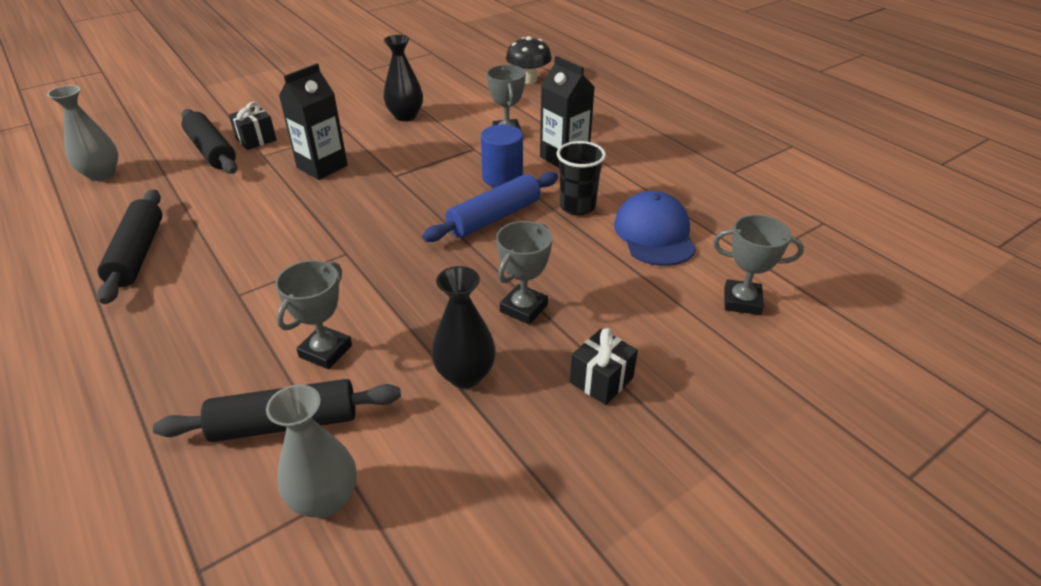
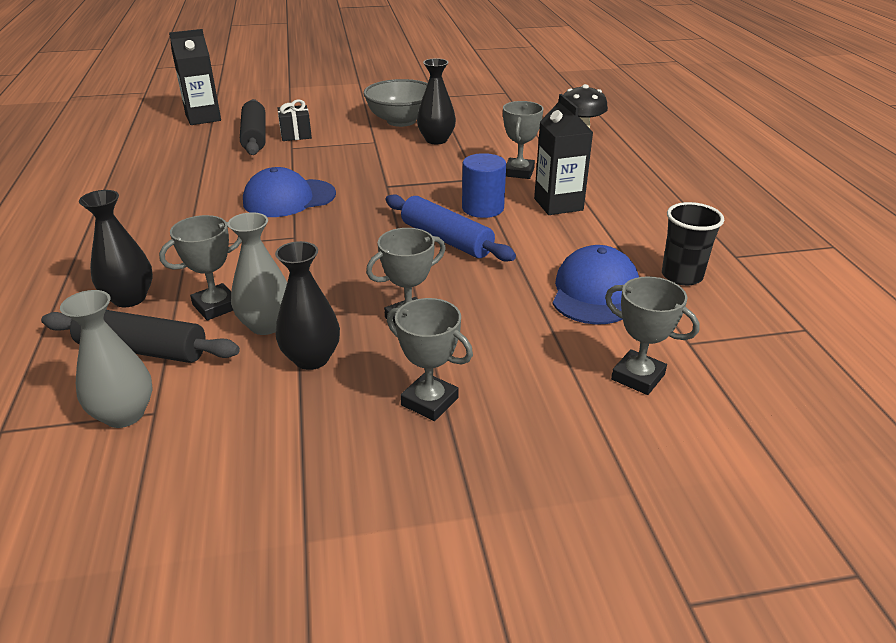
camera: 25 degrees right, 5 degrees down
grey vase [47,85,118,181] -> grey vase moved to [227,212,287,335]
black rolling pin [97,189,162,304] -> none
black carton [279,63,348,180] -> black carton moved to [169,29,221,125]
blue rolling pin [422,172,558,242] -> blue rolling pin turned 60 degrees clockwise [386,194,516,262]
black cup [557,141,606,215] -> black cup moved to [662,202,724,286]
black gift [570,328,638,405] -> grey trophy [387,298,473,421]
none -> black vase [79,190,153,307]
none -> blue cap [243,167,336,217]
none -> grey bowl [363,79,428,127]

